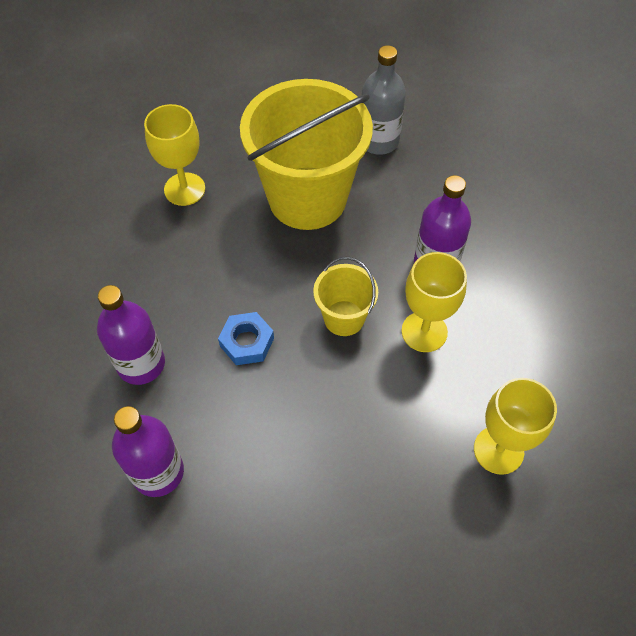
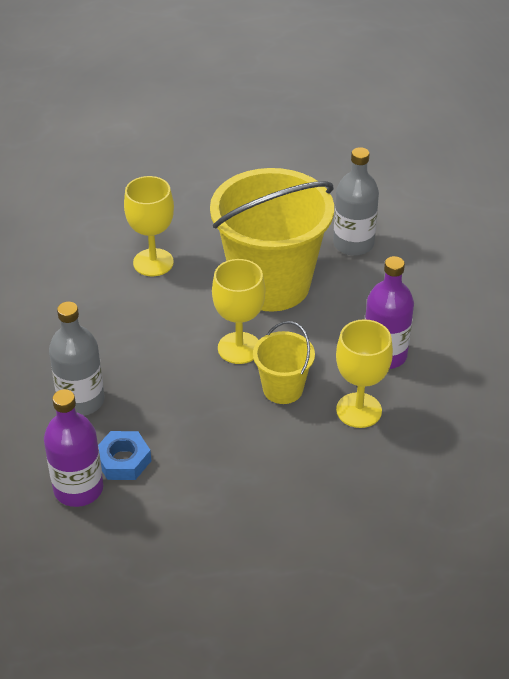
camera: 10 degrees right, 15 degrees down
purple bottle [97,285,165,385] -> grey bottle [49,302,104,416]
blue nut [218,312,274,365] -> blue nut moved to [98,431,151,480]
yellow goblet [474,378,557,475] -> yellow goblet moved to [212,259,265,364]

